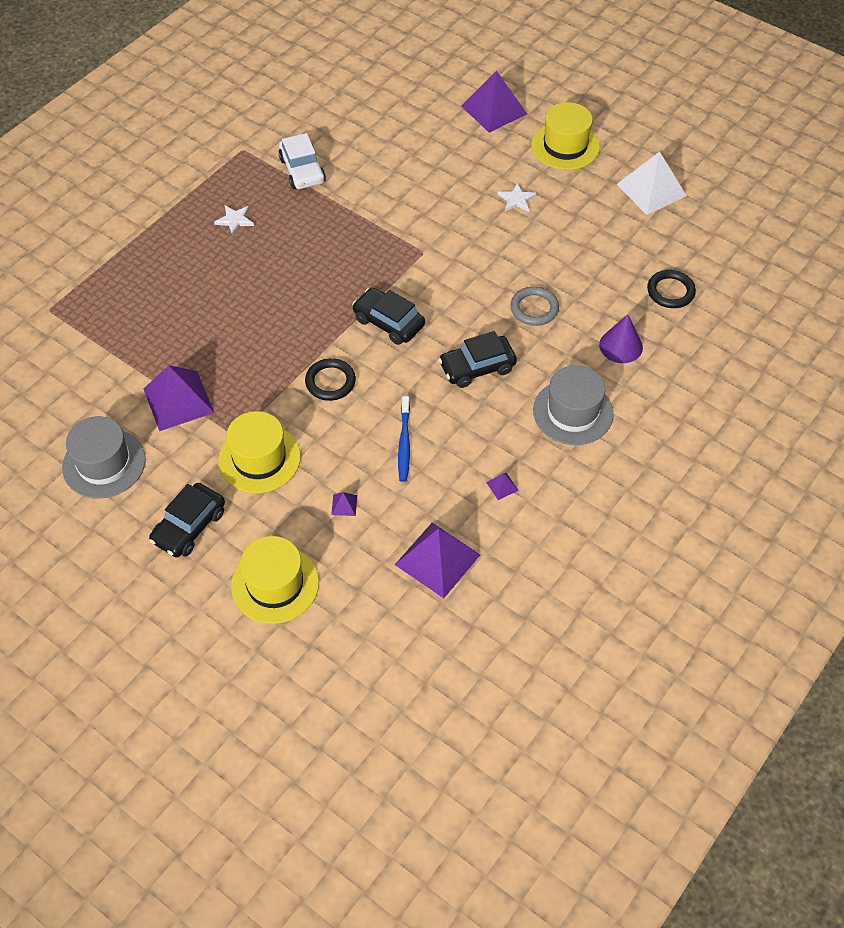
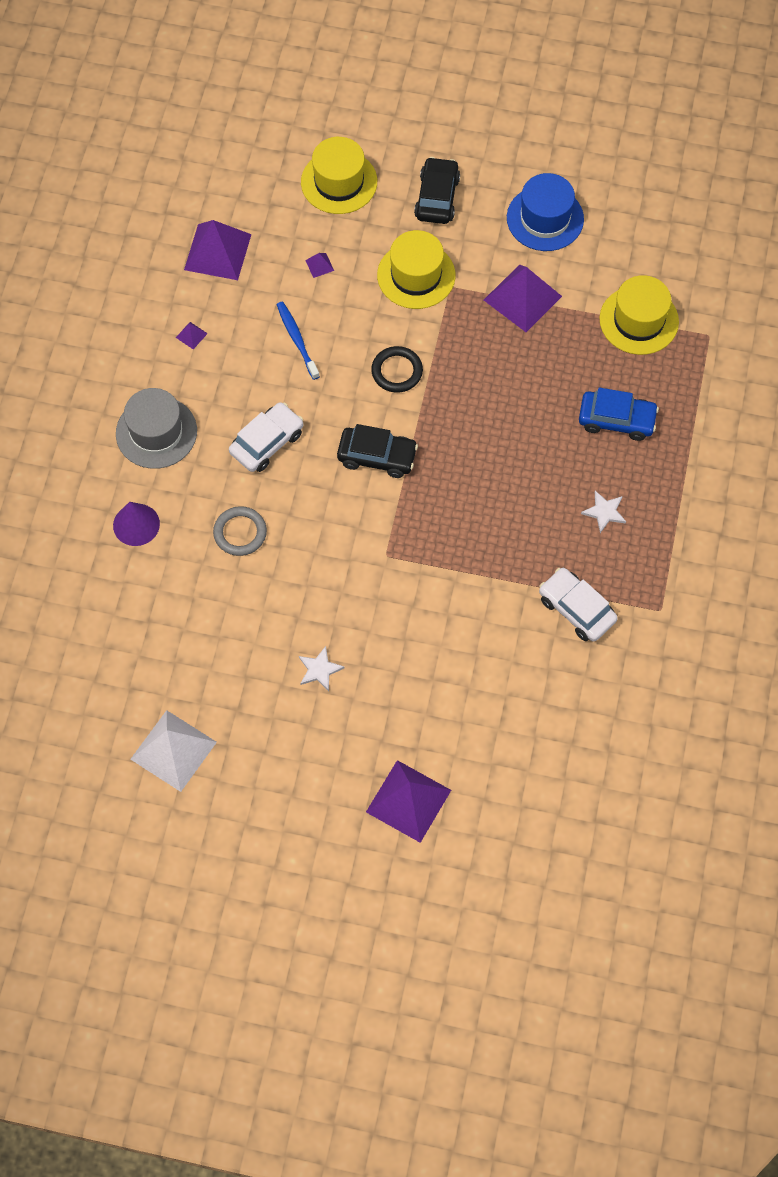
camera: 155 degrees right, 10 degrees up
grey hat [62,416,146,498] -> blue hat [507,173,584,251]
black car [439,331,517,388] -> white car [229,402,303,472]
yellow hat [531,102,600,170] -> yellow hat moved to [599,275,679,355]
black ring [647,270,696,308] -> none
none -> blue car [579,388,659,441]

